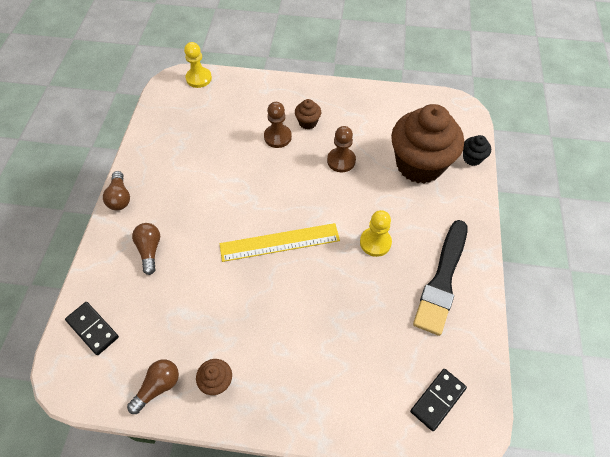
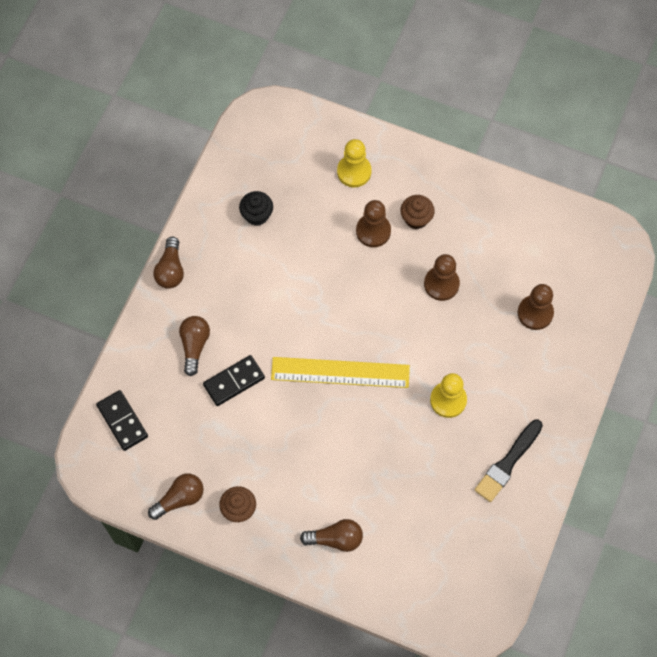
camera: 15 degrees right, 10 degrees up
yellow pawn [184,42,212,88] -> yellow pawn moved to [337,139,372,187]
brown cupcake [391,104,464,183] -> brown pawn [518,284,554,330]
black domino [410,369,467,431] -> black domino moved to [203,355,265,406]
black brush [413,220,467,336] -> black brush [474,420,543,502], size x0.66
black cupcake [463,135,491,166] -> black cupcake moved to [239,191,273,226]
none -> brown light bulb [300,519,363,552]

